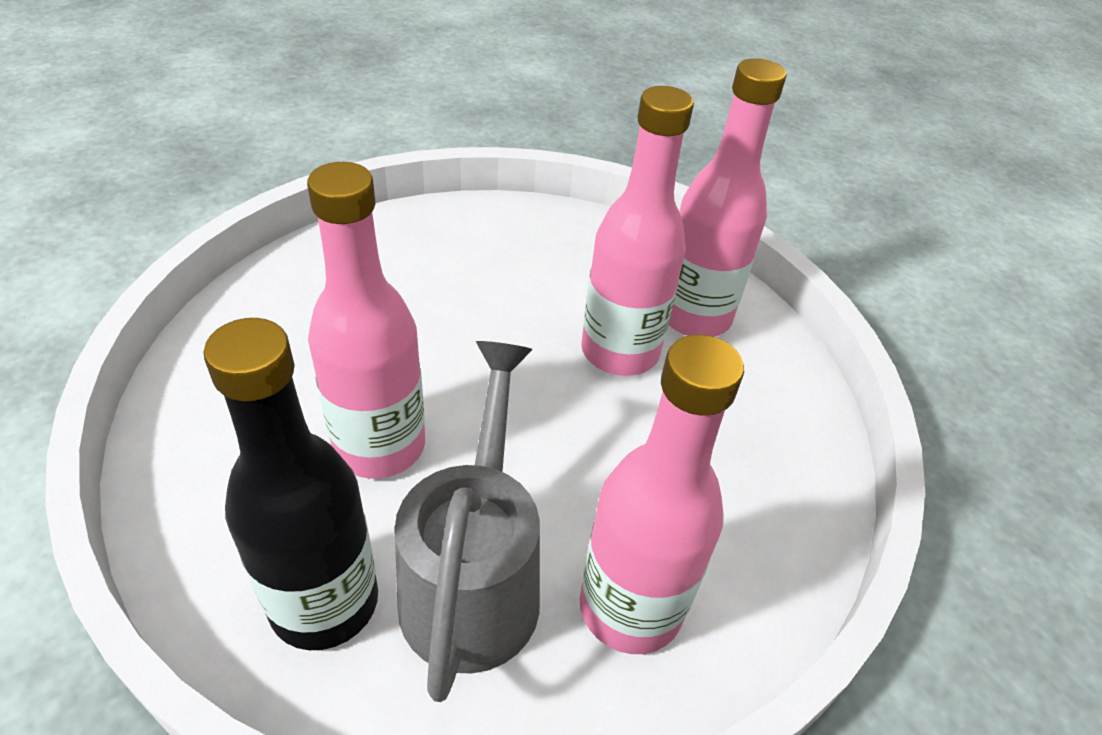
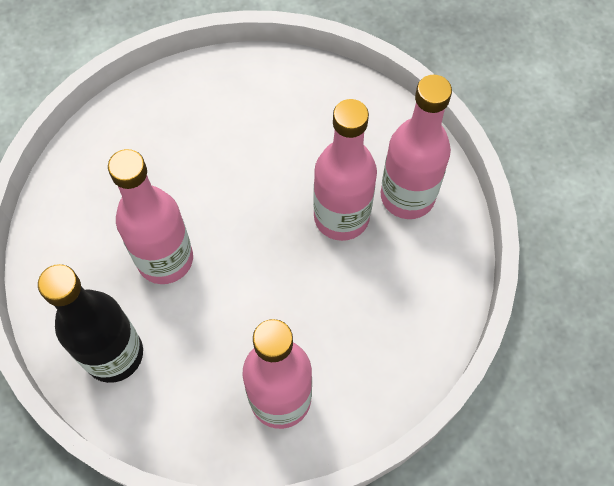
camera: 20 degrees right, 20 degrees up
grey watering can [395,341,540,702] -> none

